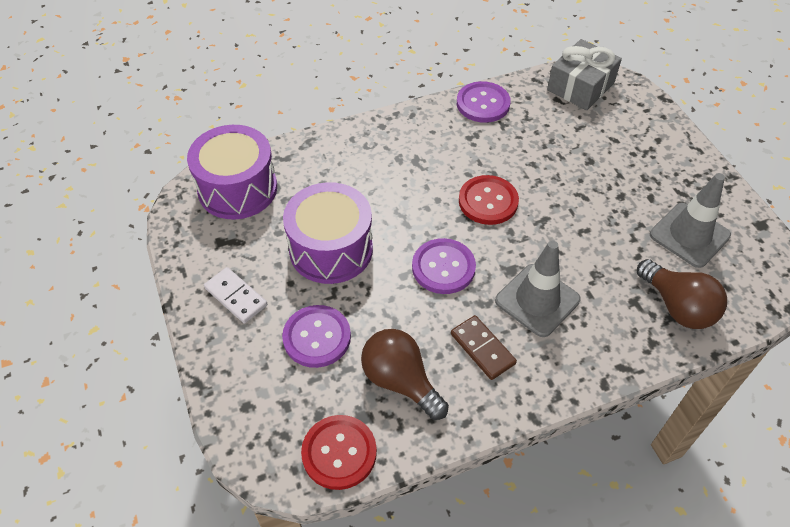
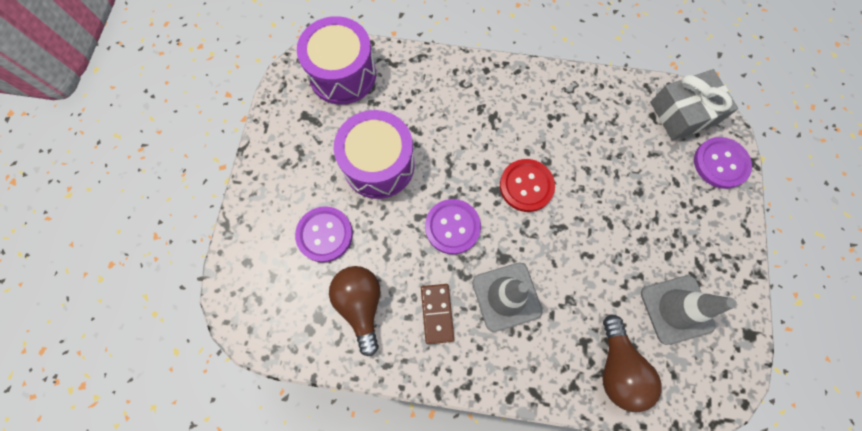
camera: 30 degrees right, 20 degrees up
white domino [204,267,268,323] -> none
red button [301,415,377,490] -> none
purple button [457,81,511,123] -> purple button moved to [694,137,752,189]

